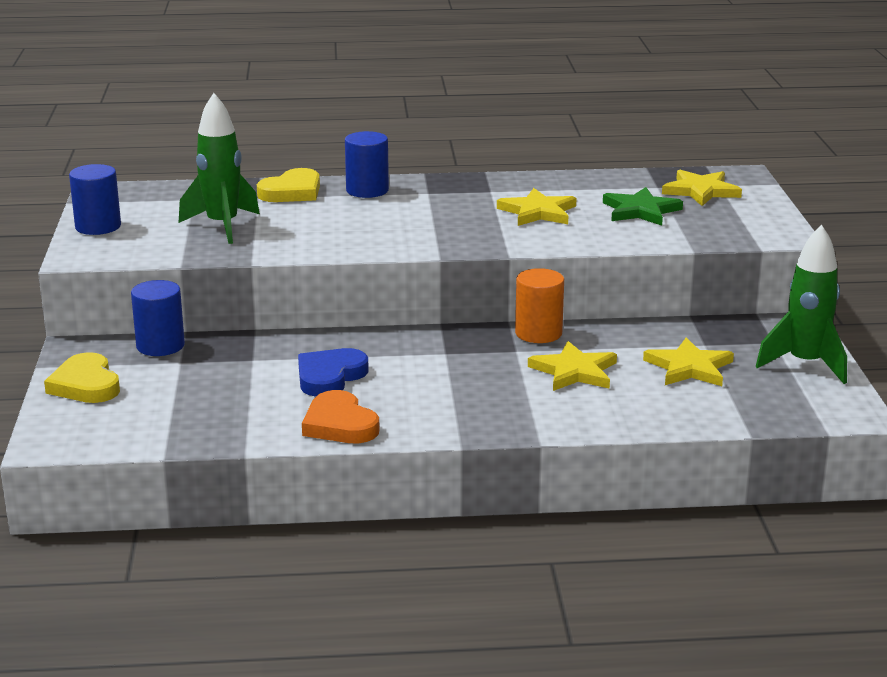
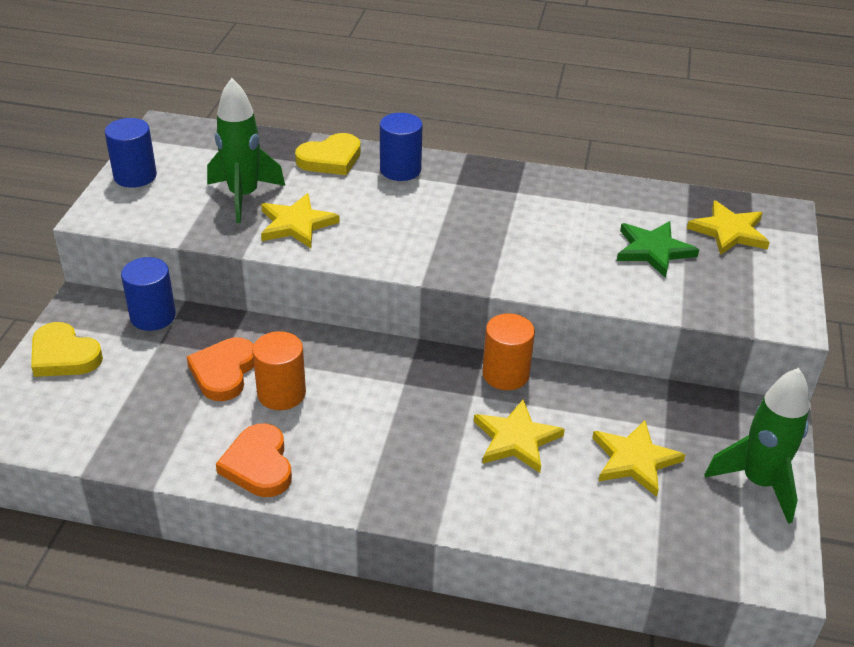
camera: 15 degrees right, 15 degrees up
yellow heart [44,352,120,403] -> yellow heart turned 45 degrees counterclockwise [31,322,103,377]
blue heart [298,348,369,397] -> orange cylinder [252,331,306,410]
yellow star [497,188,577,226] -> yellow star moved to [261,193,340,248]
none -> orange heart [186,337,254,401]

